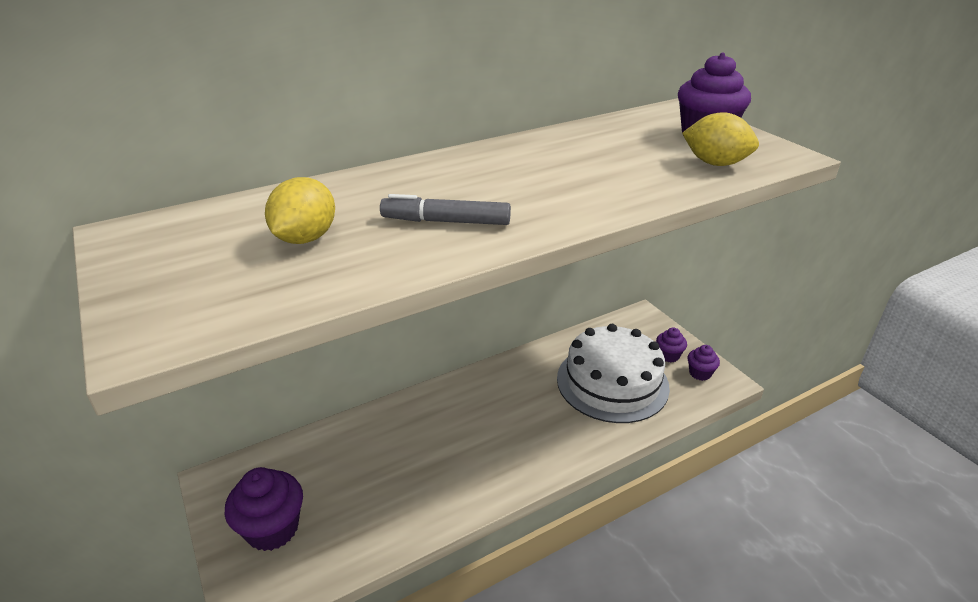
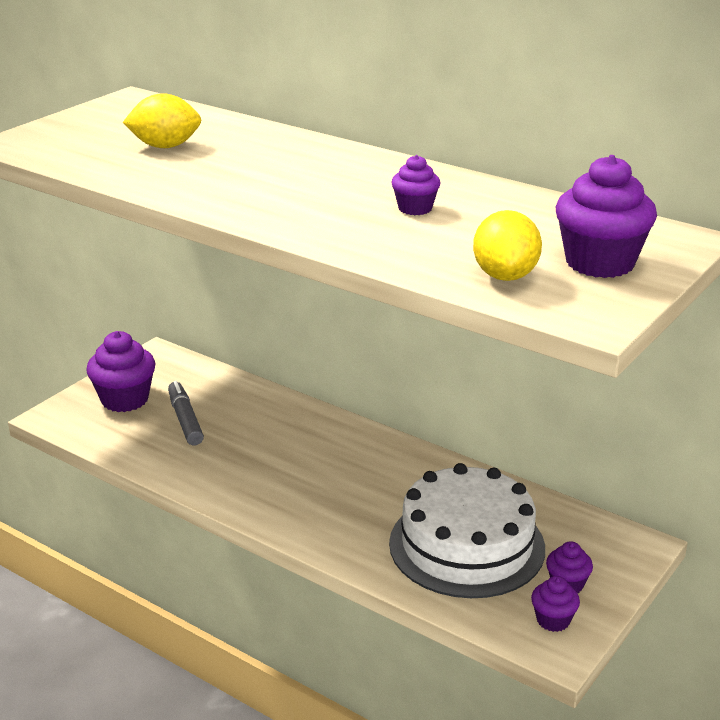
camera: 65 degrees right, 5 degrees down
grey marker [380,194,511,225] -> grey marker moved to [168,381,204,445]
none -> purple cupcake [391,155,441,215]

